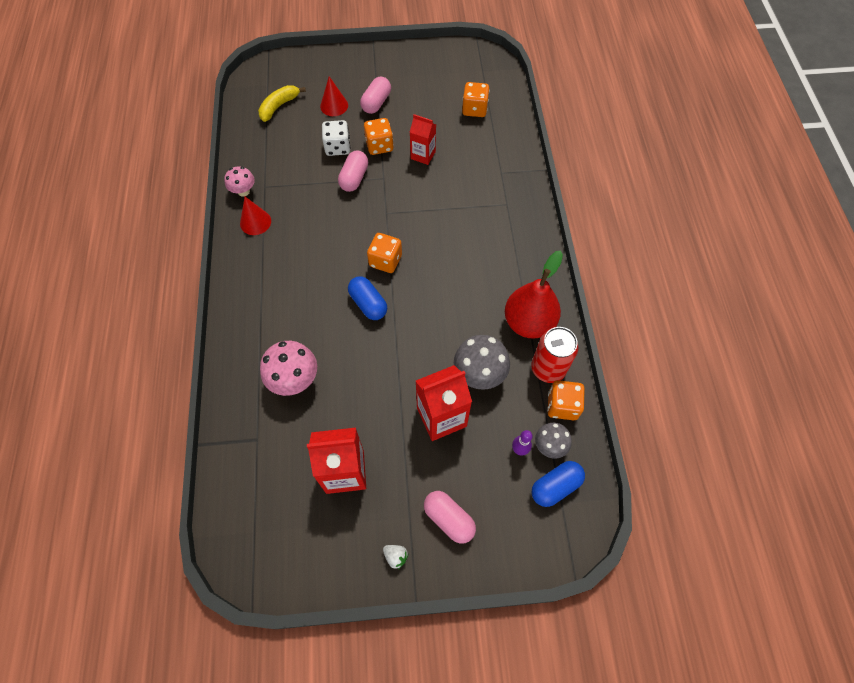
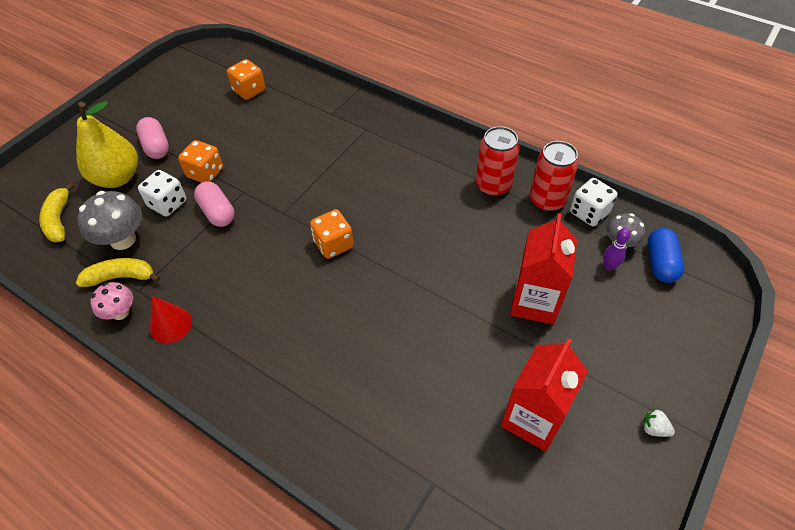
camera: 50 degrees left, 10 degrees down
pink mushroom [260,341,317,396] -> none
red cone [320,76,348,116] -> yellow pear [76,101,138,188]
blue capsule [348,276,387,320] -> none
white strawberry [383,545,408,569] -> white strawberry turned 135 degrees counterclockwise [642,409,675,437]
red carton [410,114,436,165] -> none
pink capsule [424,491,476,544] -> none
grey mushroom [454,335,510,390] -> grey mushroom moved to [77,191,142,250]
red pear [505,251,563,339] -> red can [476,126,520,197]
orange dice [547,380,585,420] -> white dice [570,178,617,226]
none -> yellow banana [76,258,160,287]

